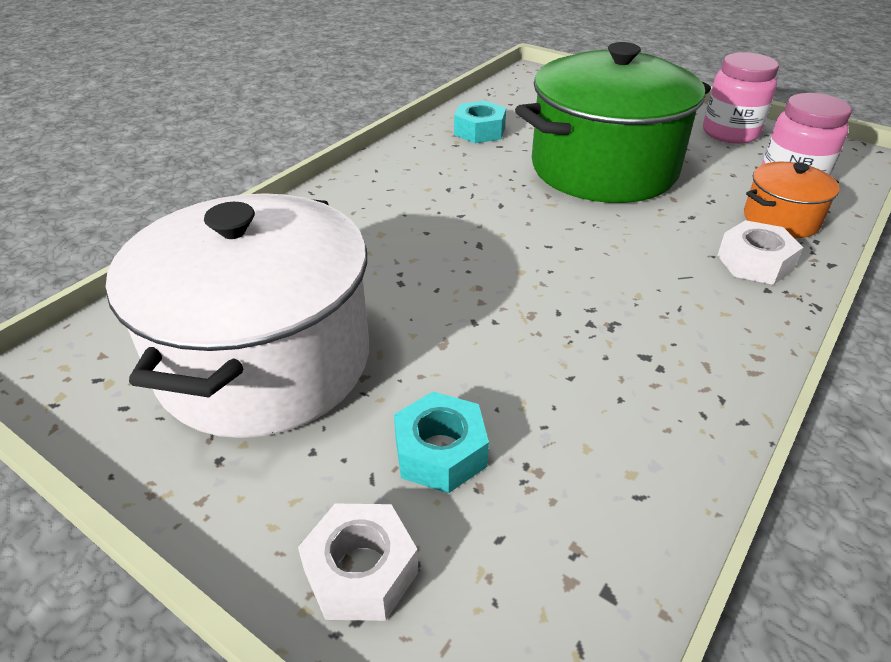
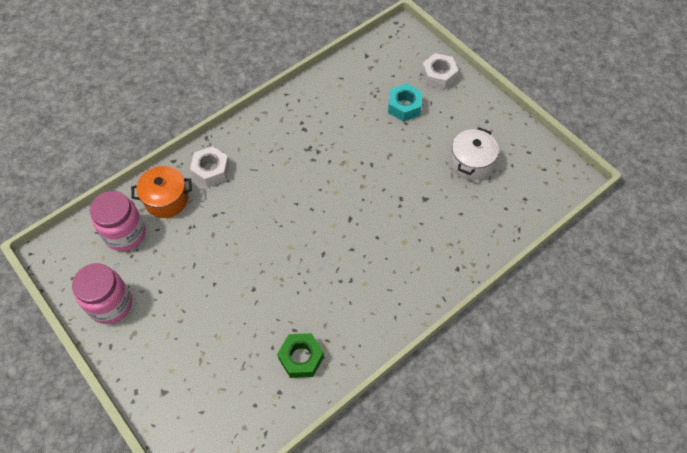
camera: 165 degrees left, 20 degrees up
white pot [106,193,369,438] -> white pot [450,127,499,180], size x0.45
turquoise nut [454,101,506,143] -> green nut [277,333,324,378]
green pot [515,42,711,203] -> none

